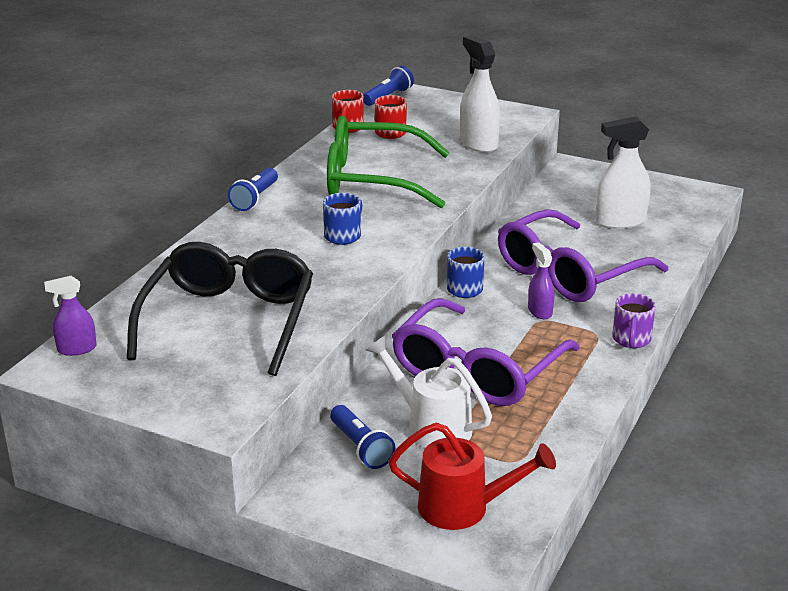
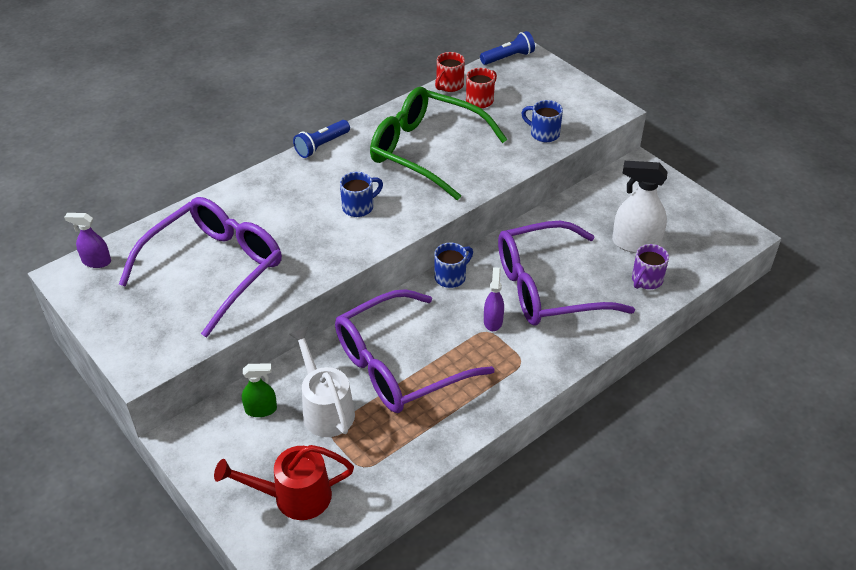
camera: 25 degrees right, 15 degrees up
black glasses [127,242,313,376] -> purple glasses [119,197,282,338]
blue flashlight [330,405,395,469] -> green spray bottle [242,363,277,417]
red watering can [388,422,556,530] -> red watering can turned 135 degrees clockwise [214,445,354,520]
white spray bottle [460,35,500,153] -> blue mug [521,100,563,142]
purple mug [612,293,656,348] -> purple mug moved to [632,244,669,289]

